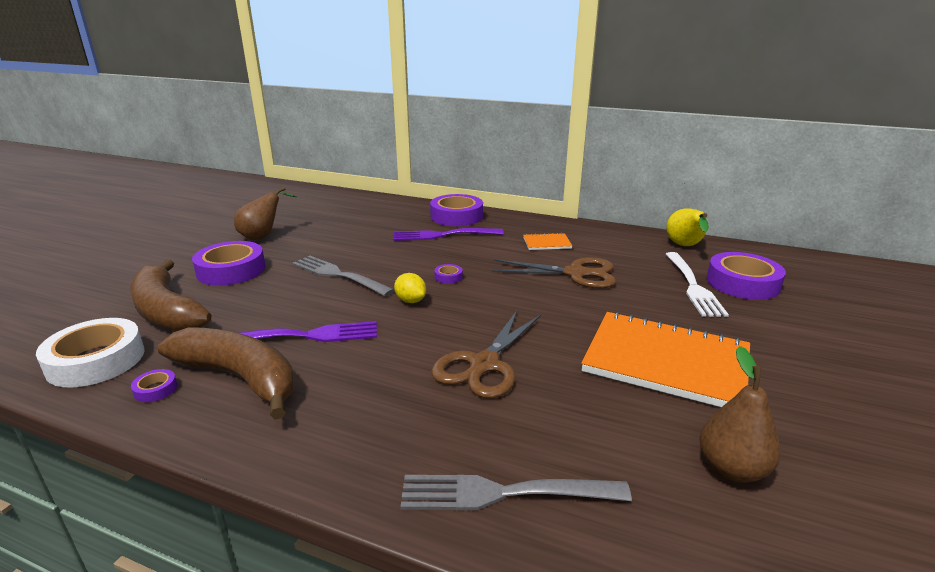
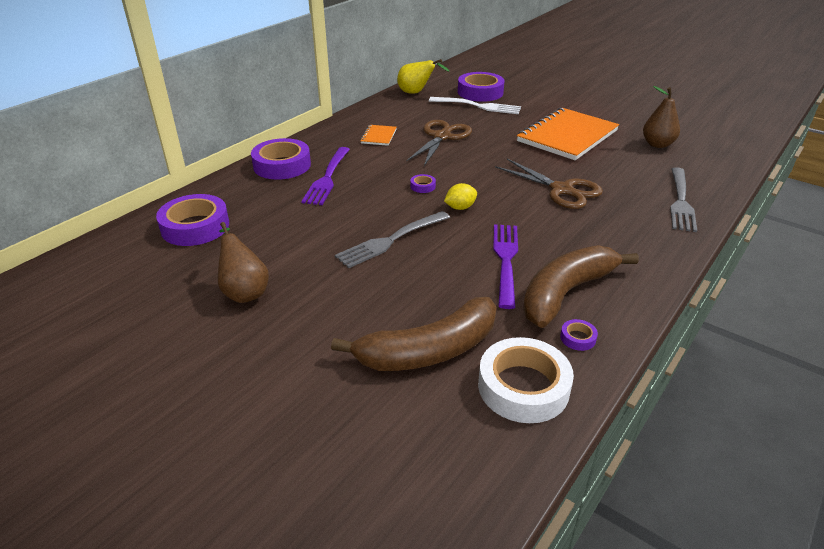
camera: 75 degrees left, 10 degrees up
purple tape [192,241,266,286] -> purple tape moved to [156,194,229,246]

